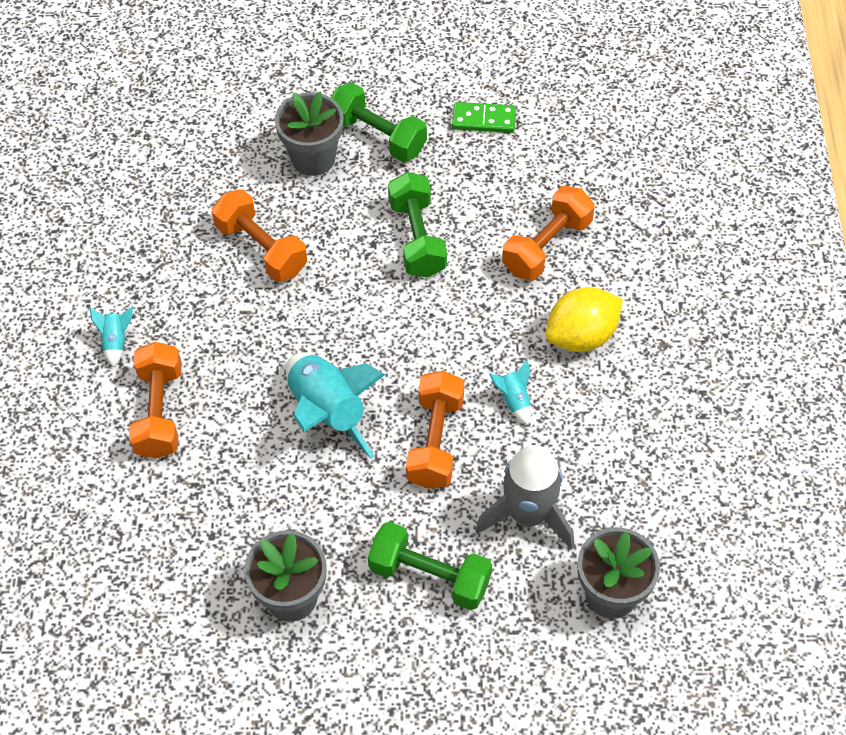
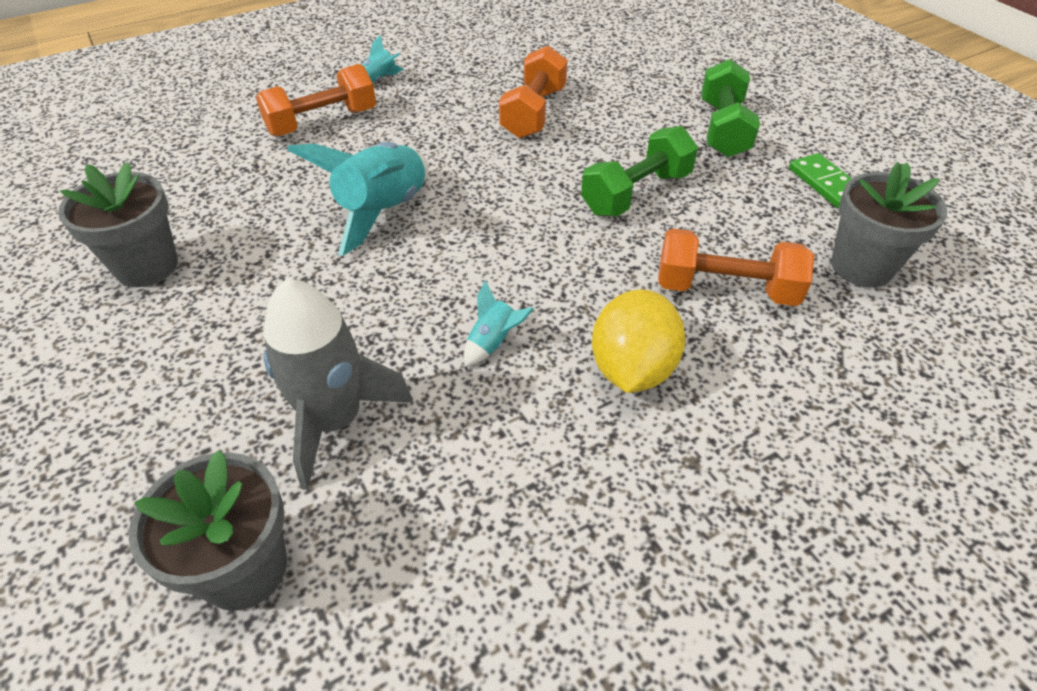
camera: 60 degrees right, 10 degrees down
grey flower pot [275,91,344,176] -> grey flower pot moved to [831,162,947,287]
green dumbbell [368,522,492,610] -> none
orange dumbbell [406,371,464,489] -> none
yellow lemon [545,287,623,352] -> yellow lemon turned 75 degrees clockwise [592,289,686,393]

